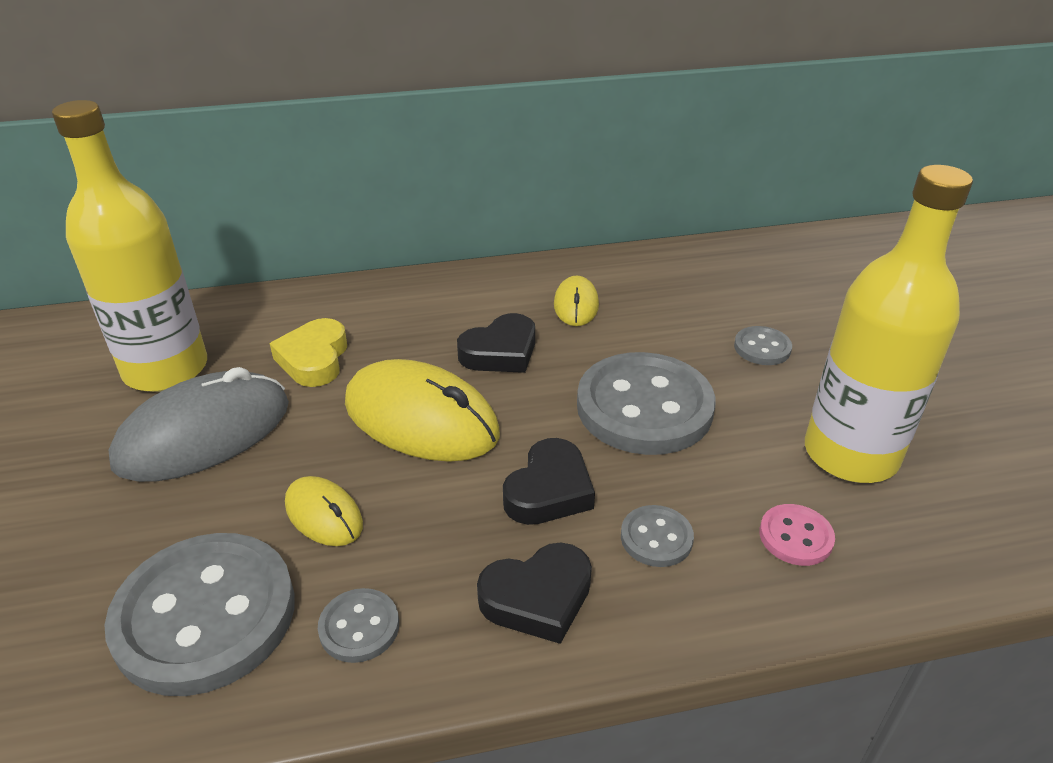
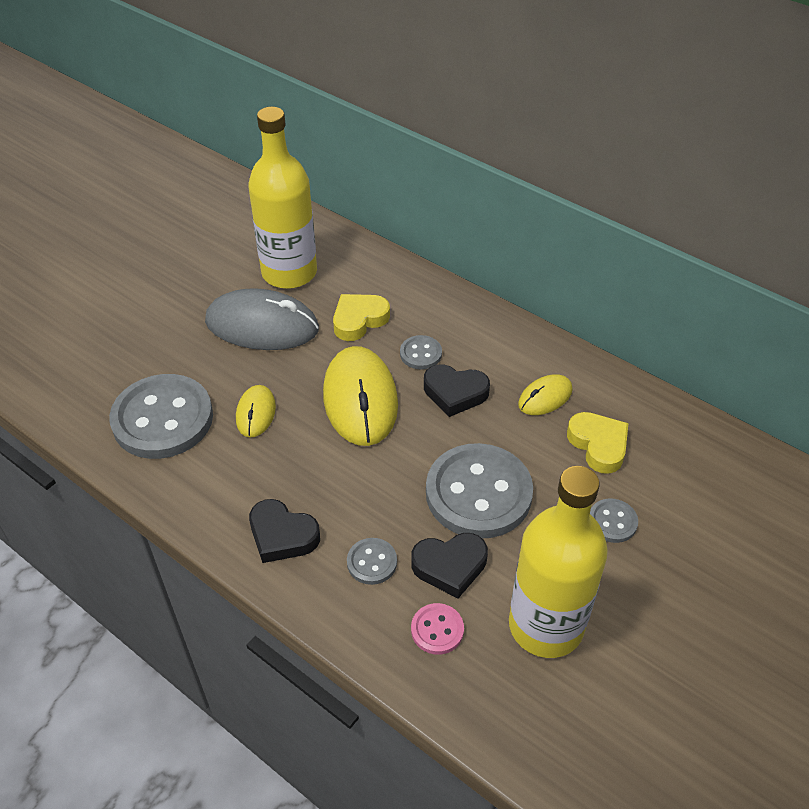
camera: 50 degrees right, 10 degrees up
grey button [318,588,399,663] -> grey button moved to [400,335,442,369]
black heart [503,438,595,525] -> black heart moved to [411,533,488,598]
none -> yellow heart [567,412,628,474]

